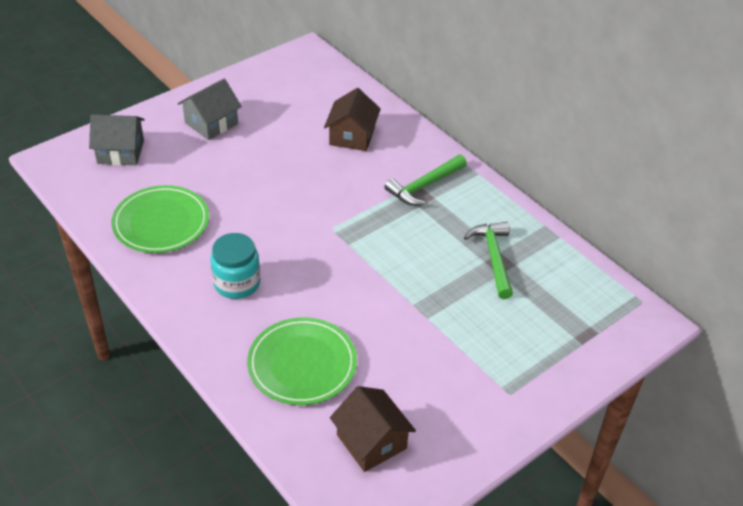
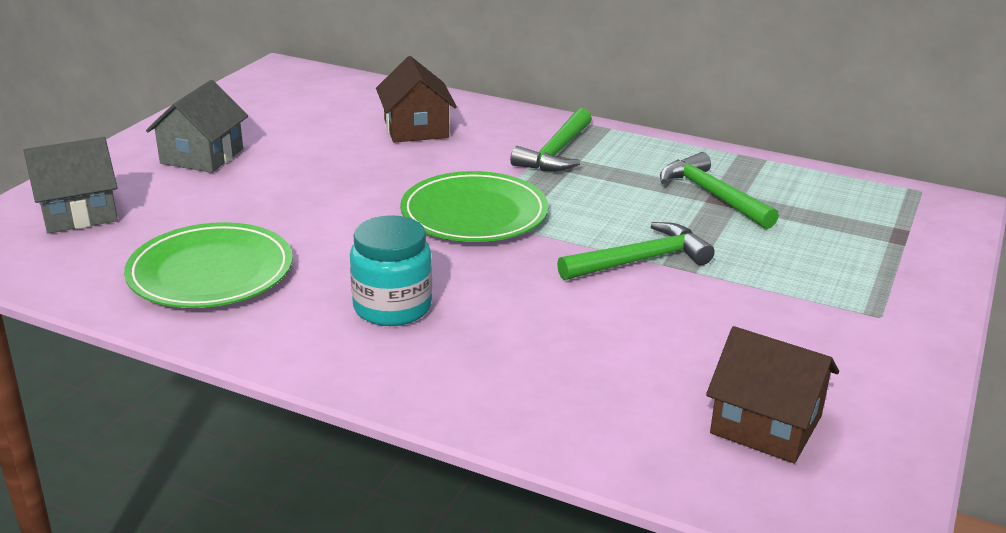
camera: 25 degrees left, 15 degrees down
green plate [247,317,357,405] -> green plate moved to [400,171,548,242]
none -> green hammer [557,222,715,280]

